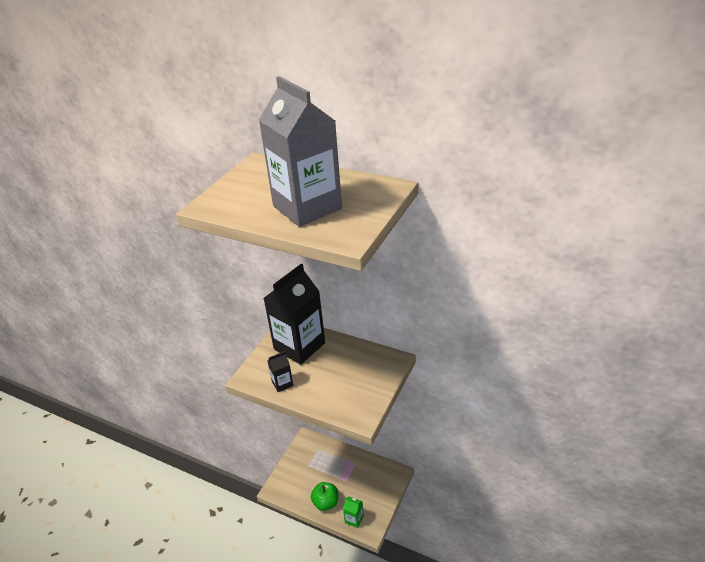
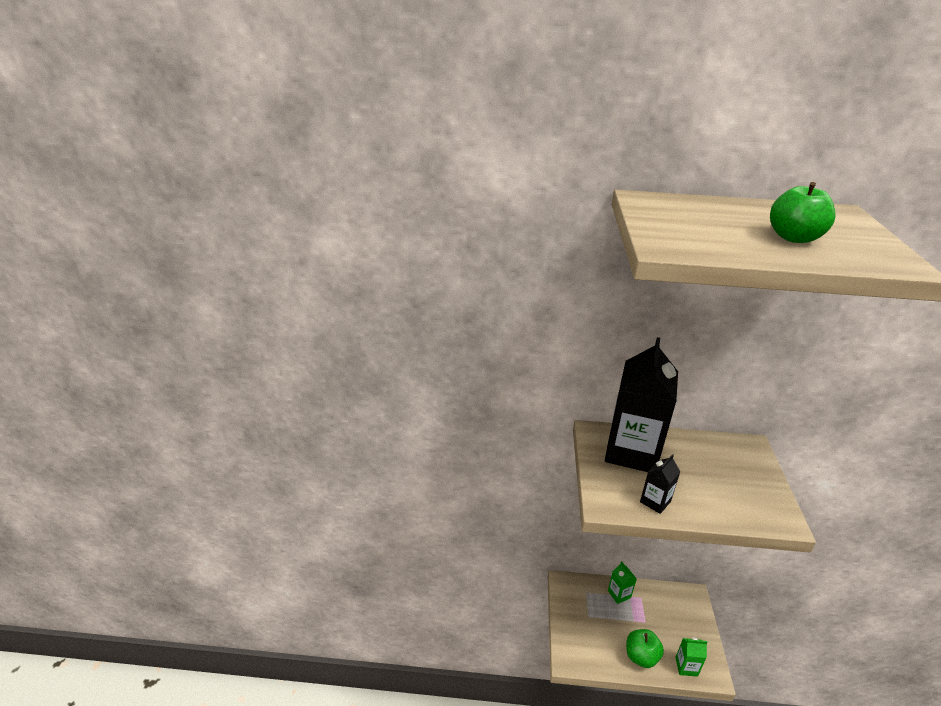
camera: 25 degrees left, 5 degrees down
grey carton [259,76,342,227] -> green apple [770,182,836,243]
none -> green carton [608,561,637,604]

